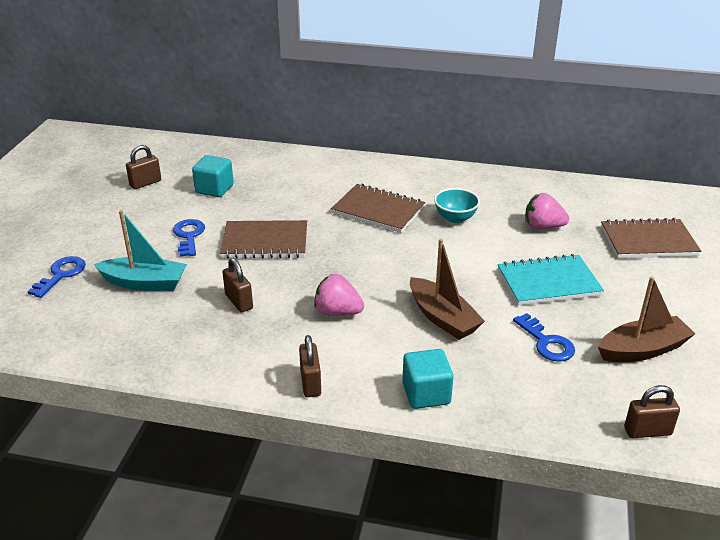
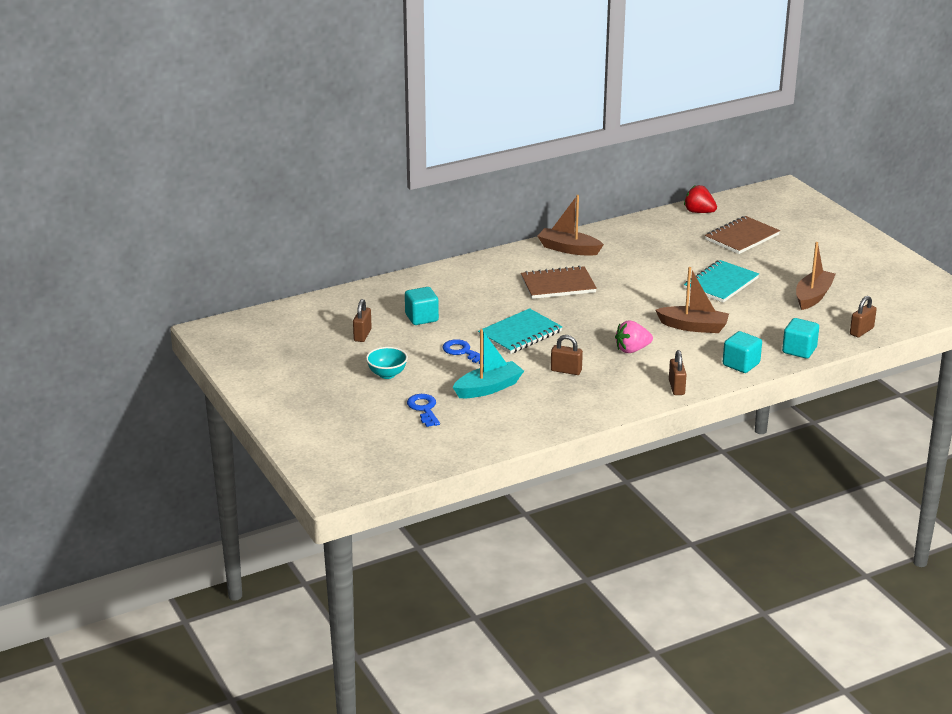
camera: 40 degrees left, 5 degrees down
brown notebook [220,220,307,259] -> turquoise notebook [478,308,562,354]
brown padlock [299,335,321,397] -> brown padlock turned 45 degrees clockwise [669,350,687,395]
turquoise bowl [434,188,480,223] -> turquoise bowl moved to [366,347,408,379]
blue key [513,313,575,362] -> none
pink strawberry [525,193,569,230] -> none
none -> brown boat [537,195,604,256]
none -> red strawberry [684,185,717,213]
none -> turquoise cube [782,318,819,359]

